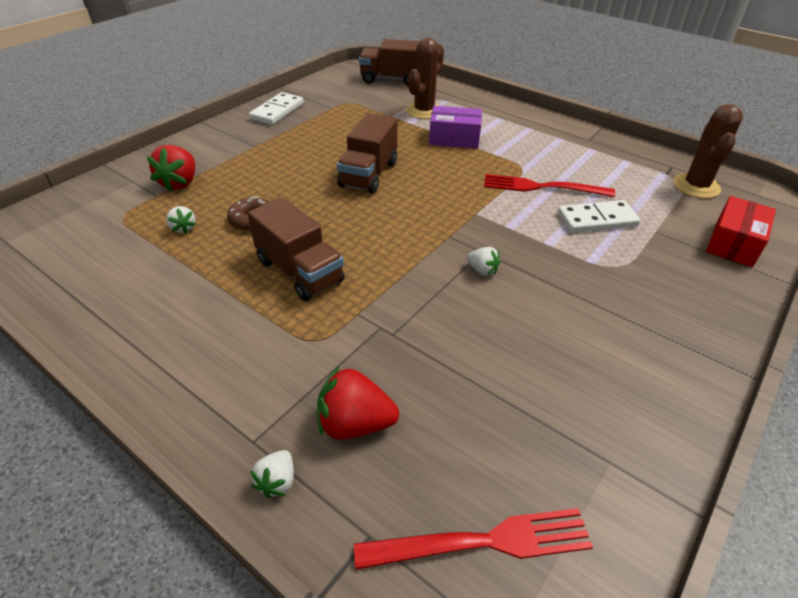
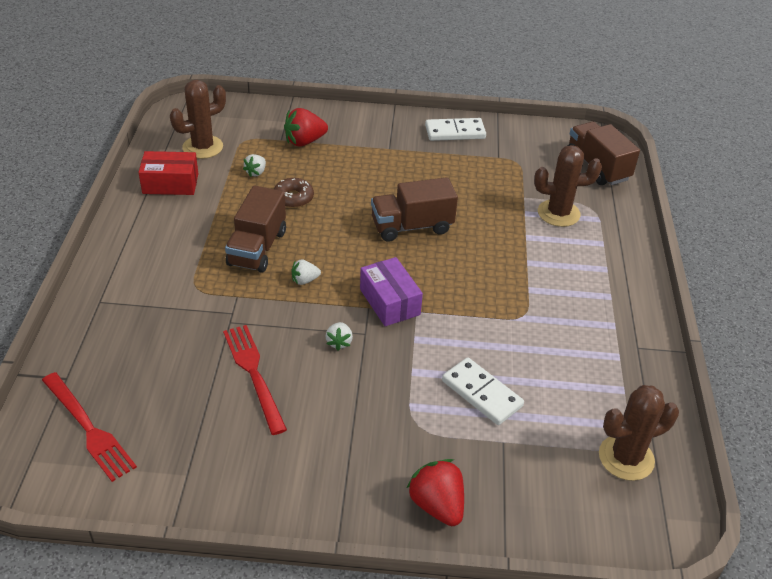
camera: 55 degrees right, 0 degrees up
white strawberry [250,450,294,498] -> white strawberry moved to [291,259,321,285]
red strawberry [317,366,399,440] -> red strawberry moved to [407,459,464,526]
purple box [429,106,482,149] -> purple box moved to [360,257,423,326]
red fork [484,174,615,197] -> red fork moved to [223,325,287,435]
red box [706,196,776,267] -> red box moved to [138,151,198,195]
none -> brown cactus [170,80,226,159]

